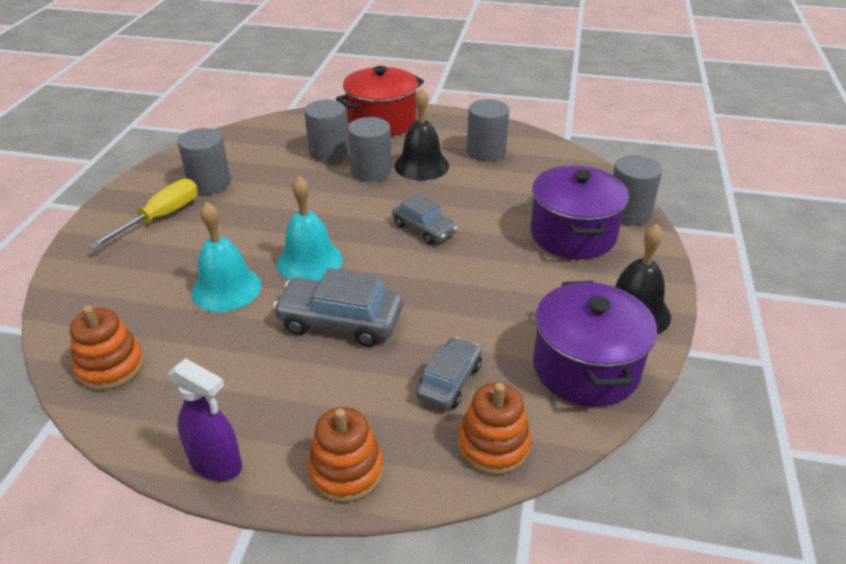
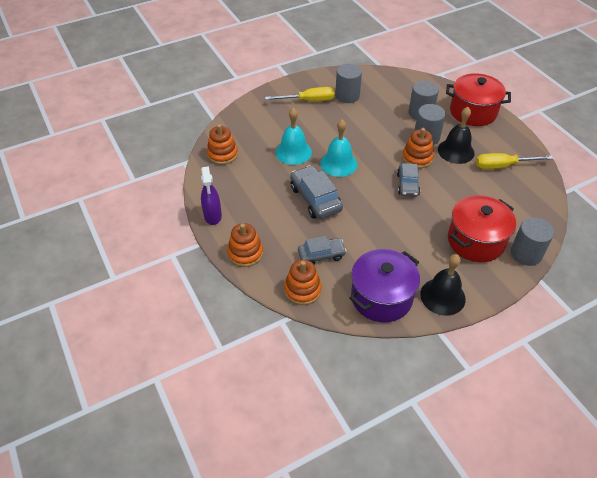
camera: 50 degrees right, 10 degrees up
grey cylinder [467,99,509,161] -> yellow screwdriver [476,153,553,169]
purple pot [530,165,629,259] -> red pot [448,195,516,262]
none -> orange stacking toy [402,128,434,169]

